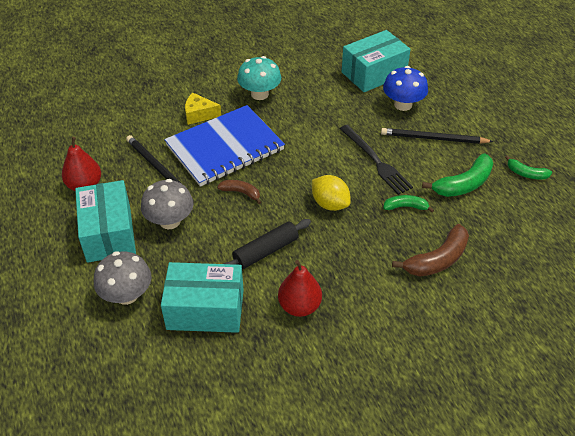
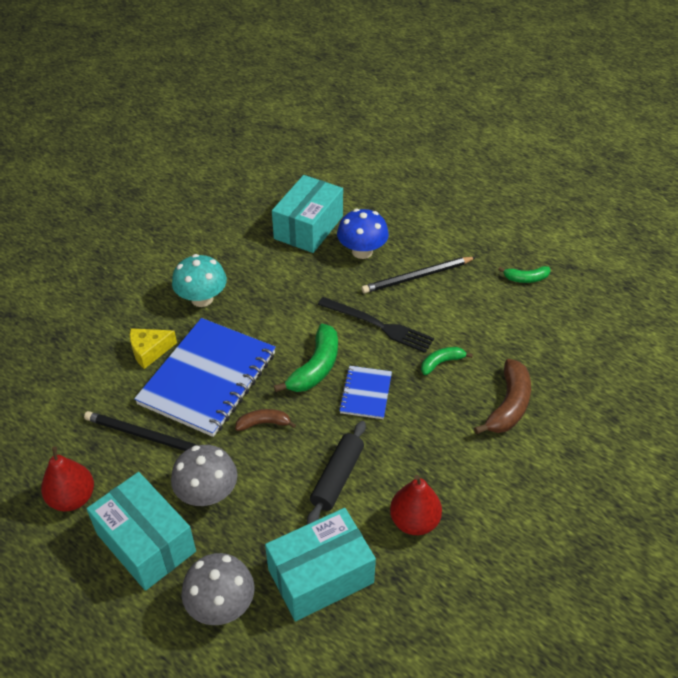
camera: 30 degrees left, 0 degrees up
yellow lemon [312,175,351,211] -> blue notebook [339,366,392,419]
green banana [422,154,493,197] -> green banana moved to [274,324,338,392]

